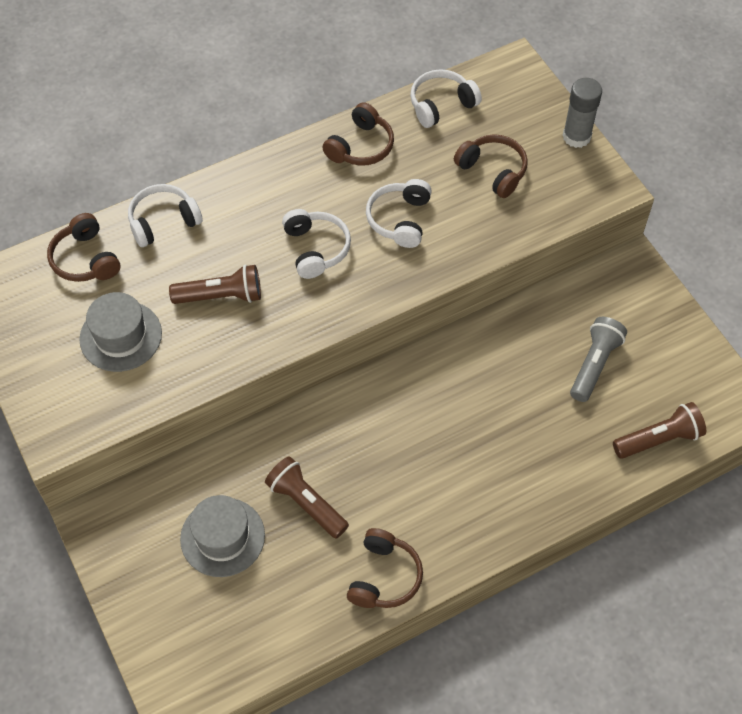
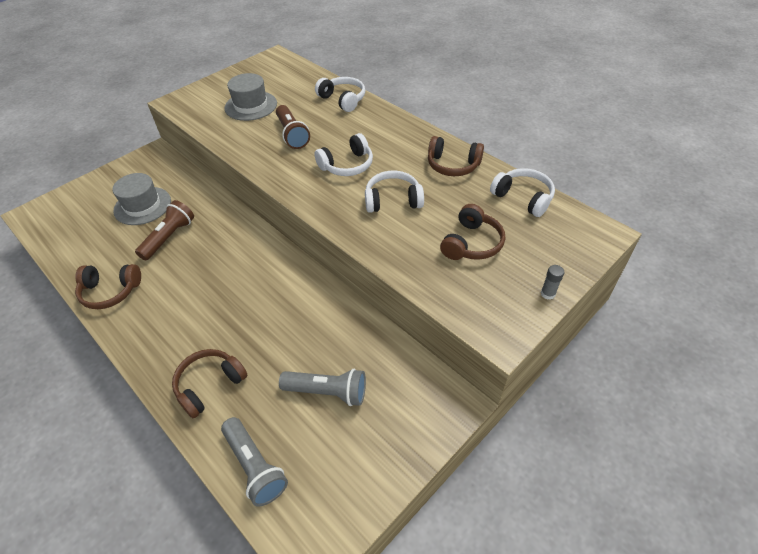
camera: 75 degrees right, 10 degrees down
brown headphones [47,213,120,282] -> brown headphones moved to [172,349,247,418]
grey glue stick [563,78,602,148] -> grey glue stick [541,265,564,300], size x0.50
brown flashlight [613,402,706,459] -> grey flashlight [221,417,288,507]

